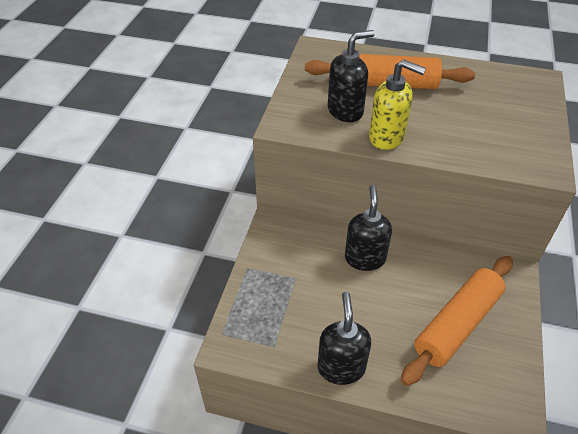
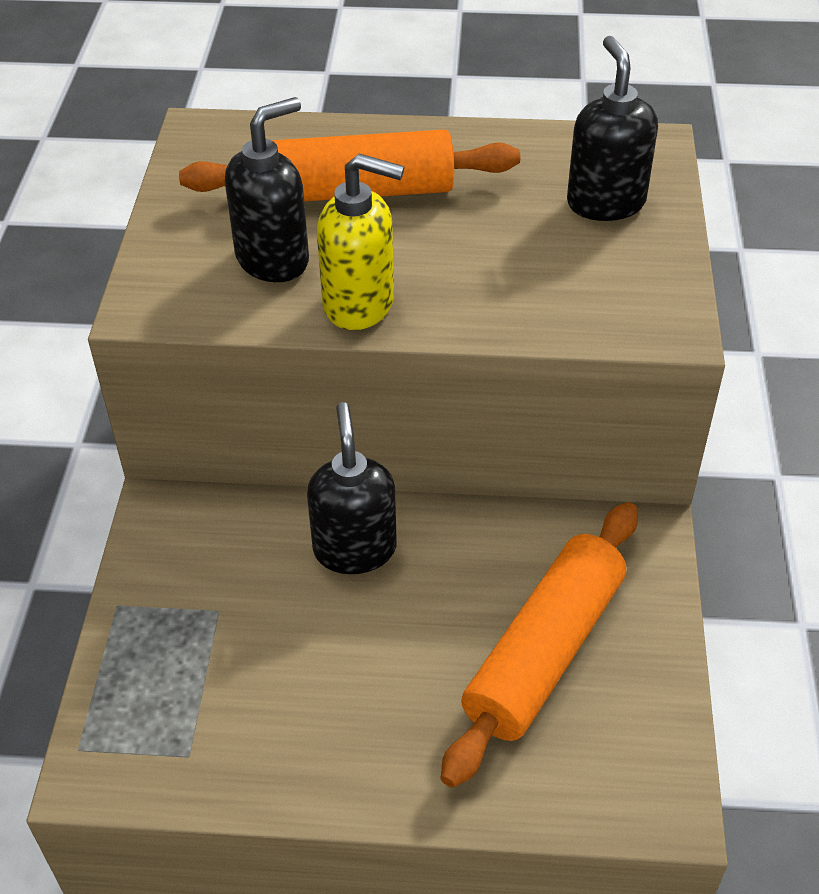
camera: 10 degrees left, 0 degrees up
black soap dispenser [317,292,371,385] -> black soap dispenser moved to [567,36,658,221]

